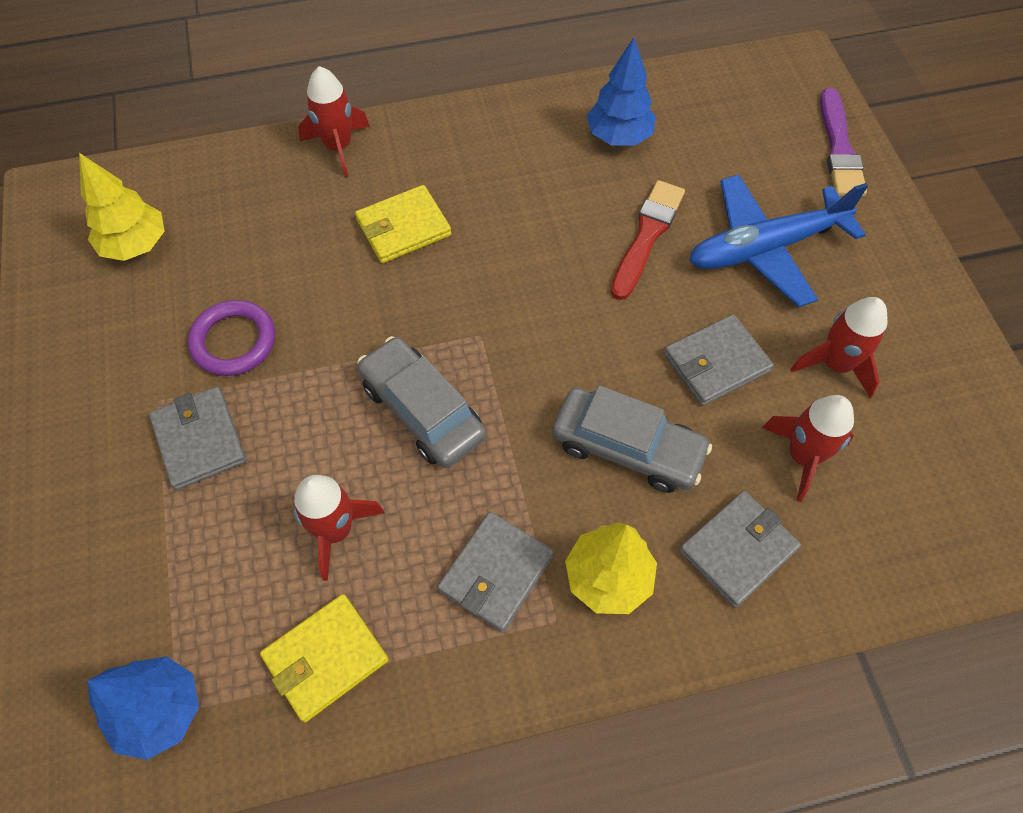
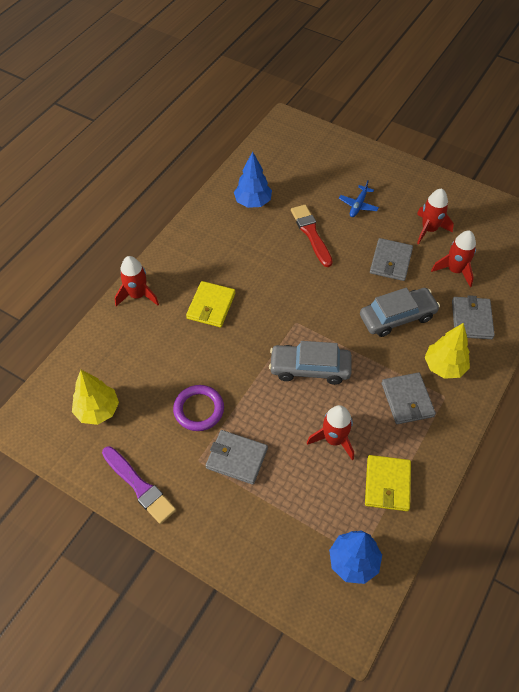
camera: 45 degrees left, 5 degrees down
blue plane [689,175,868,307] -> blue plane [339,180,379,217], size x0.48
purple brush [820,88,867,196] -> purple brush moved to [102,446,176,524]

